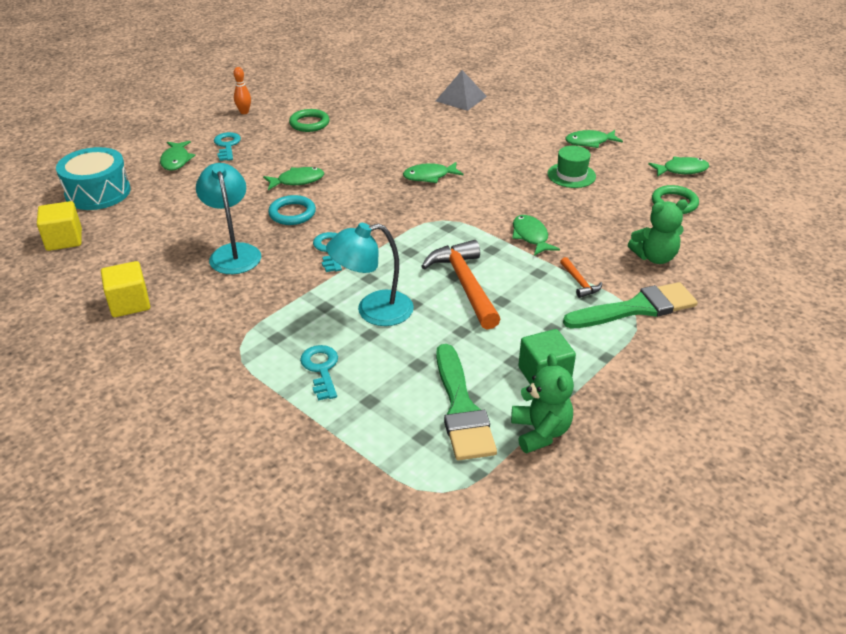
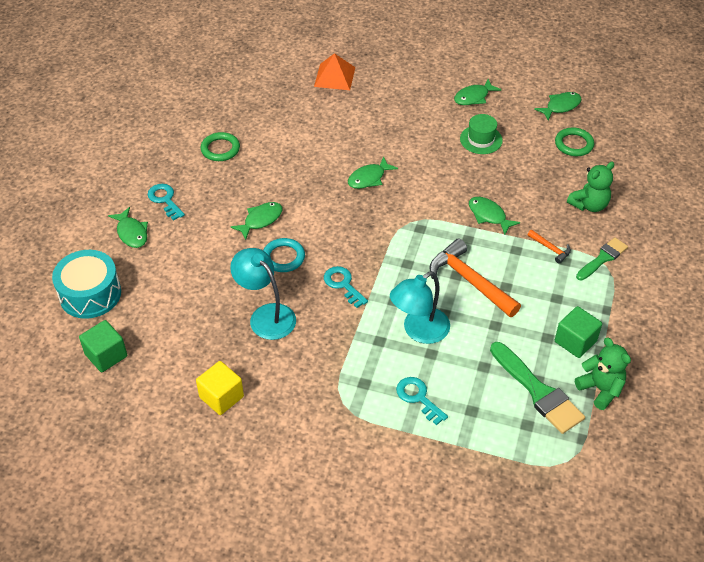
camera: 25 degrees left, 10 degrees up
yellow cube [37,201,82,251] -> green cube [79,320,127,372]
orange bowling pin [234,67,251,114] -> none
grey pyramid [436,70,487,111] -> orange pyramid [314,53,356,90]
green brush [563,282,698,328] -> green brush [576,237,628,280], size x0.63

